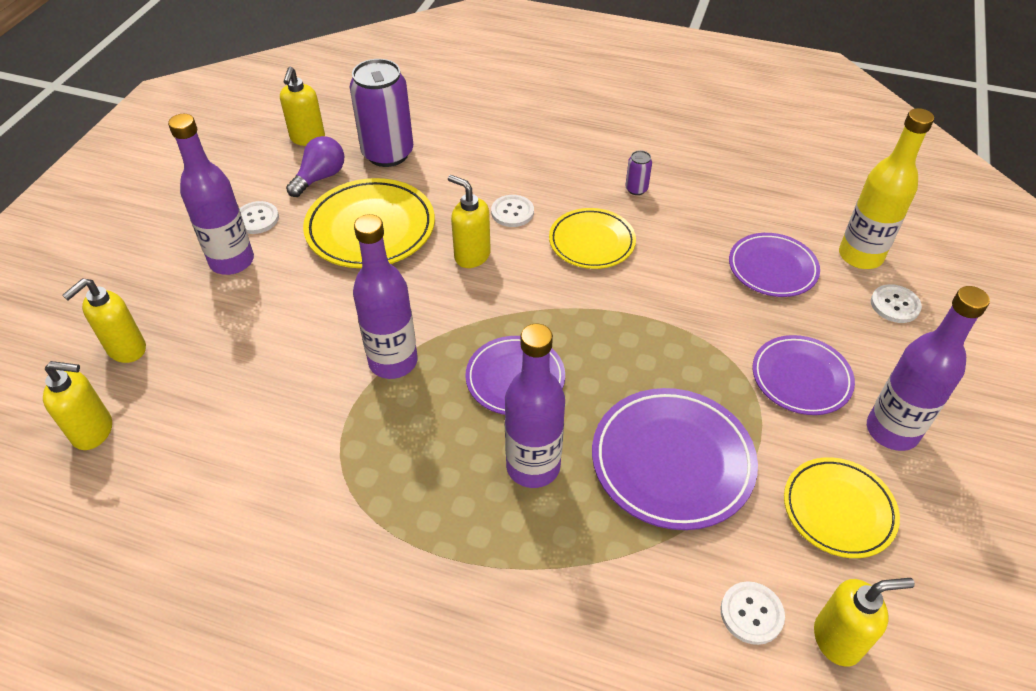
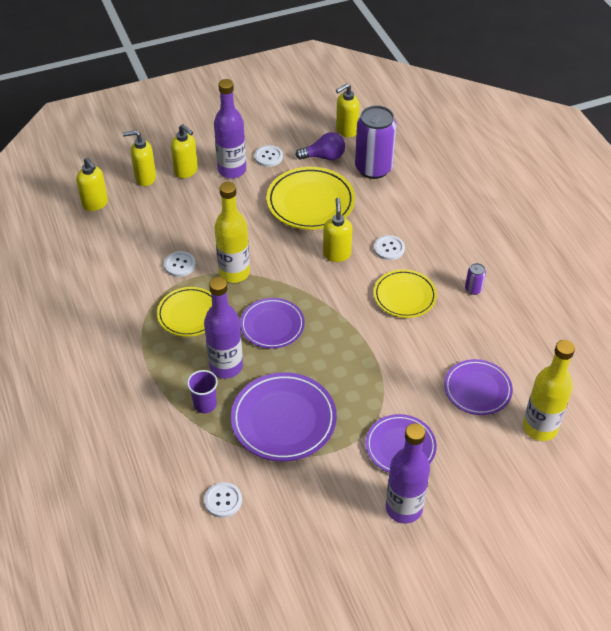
camera: 50 degrees right, 0 degrees up
purple bottle [353,214,418,379] -> yellow bottle [214,182,250,283]
yellow plate [784,457,900,558] -> yellow plate moved to [157,287,212,337]
yellow soap dispenser [814,578,915,667] -> yellow soap dispenser moved to [171,124,198,178]
white button [871,284,922,323] -> white button moved to [164,251,196,277]
none -> purple cup [187,370,218,413]

